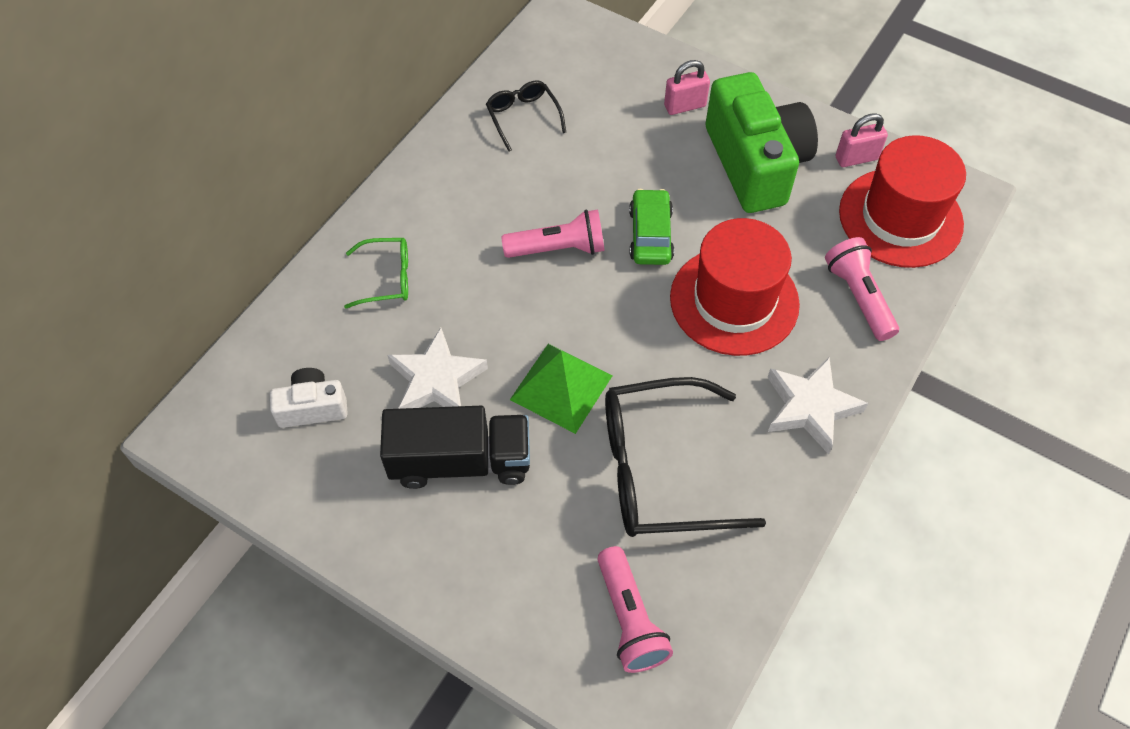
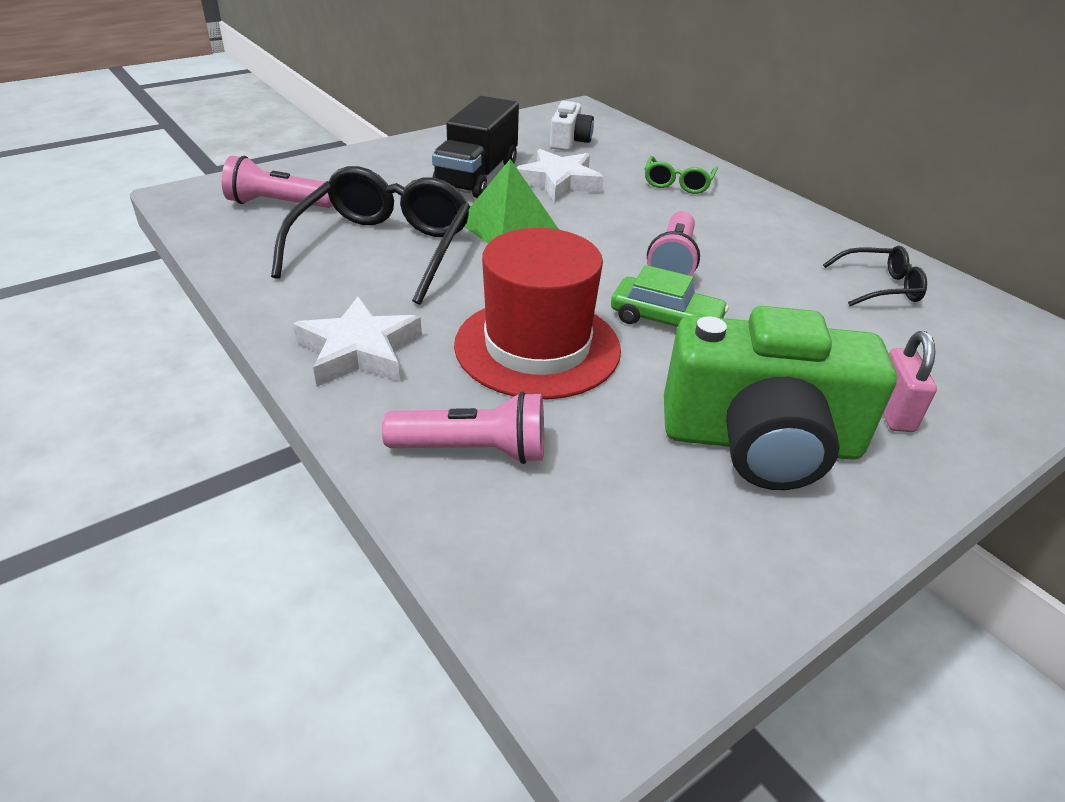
camera: 110 degrees right, 20 degrees down
pink padlock [836,113,888,167] -> none
red hat [839,135,966,268] -> none

